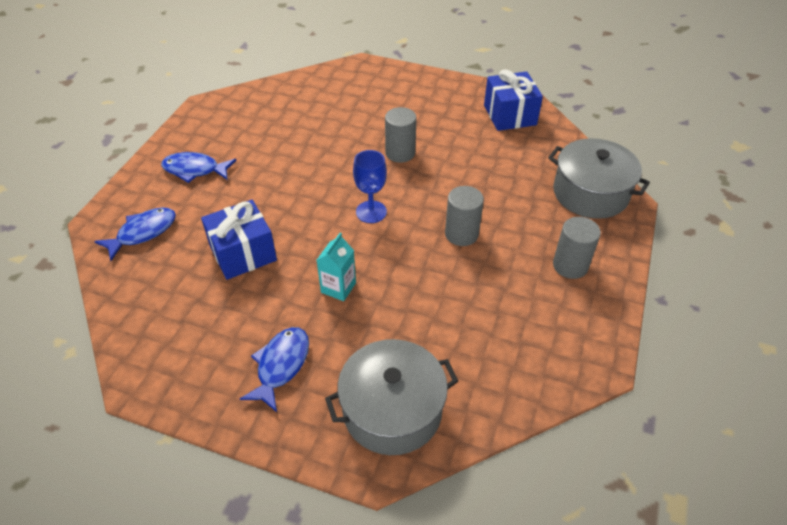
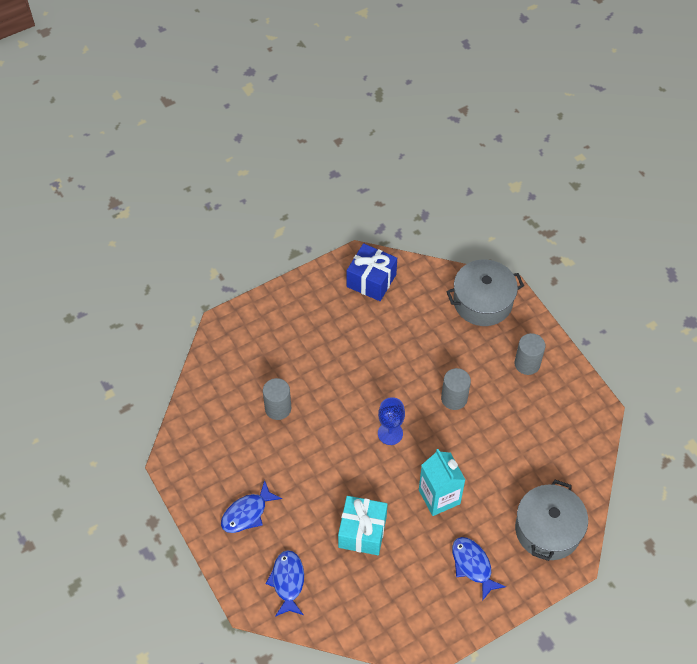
camera: 50 degrees left, 10 degrees up
blue gift [201,200,277,280] -> turquoise gift [338,496,388,555]
turquoise carton [317,233,356,301] -> turquoise carton [419,449,466,516], size x1.58
grey cylinder [385,107,417,163] -> grey cylinder moved to [263,378,291,420]

